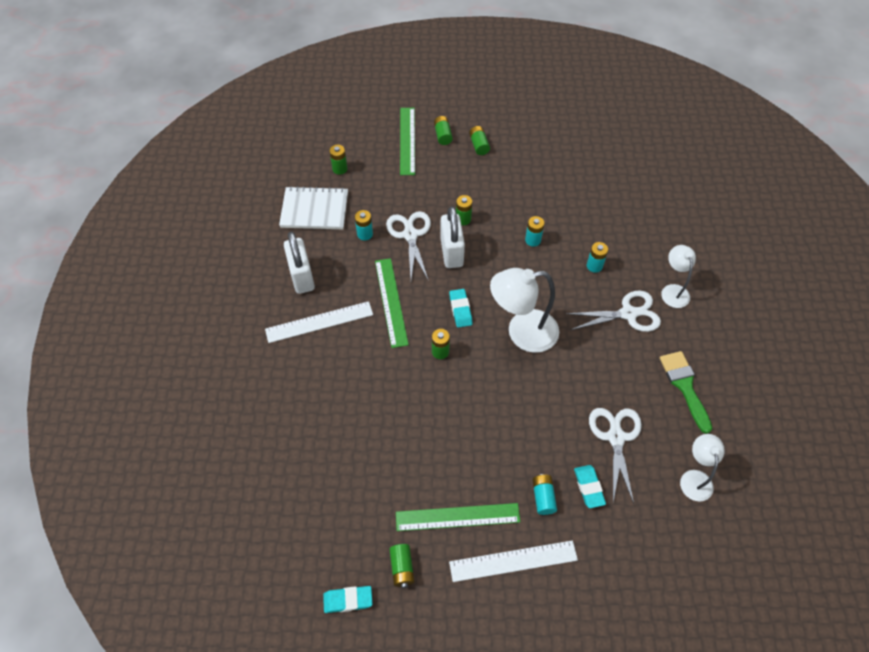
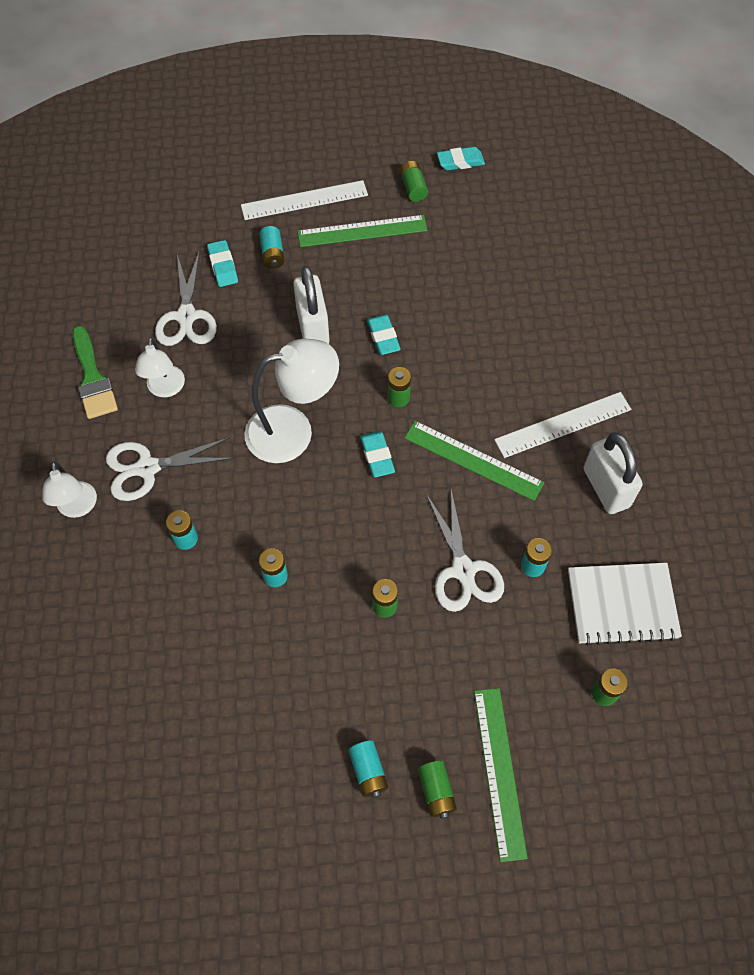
camera: 175 degrees right, 5 degrees up
green ruler [375,258,409,348] -> green ruler turned 45 degrees counterclockwise [404,421,544,501]
white padlock [440,206,465,268] -> white padlock moved to [293,266,329,344]
green battery [469,126,490,155] -> turquoise battery [348,740,388,798]
white lamp [680,434,725,501] -> white lamp moved to [135,337,185,397]
none -> turquoise eraser [367,315,401,355]

